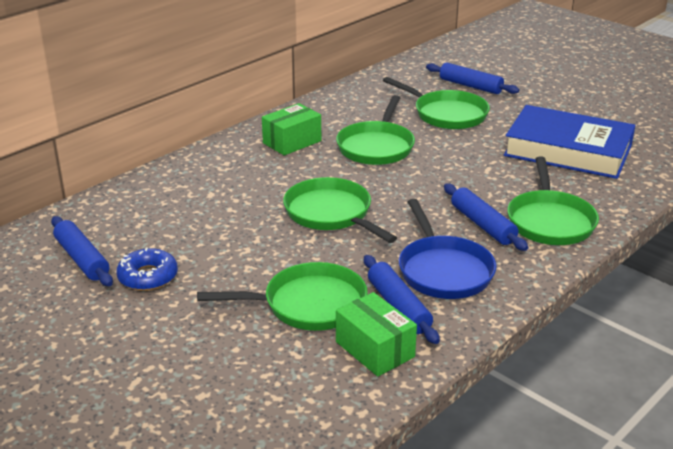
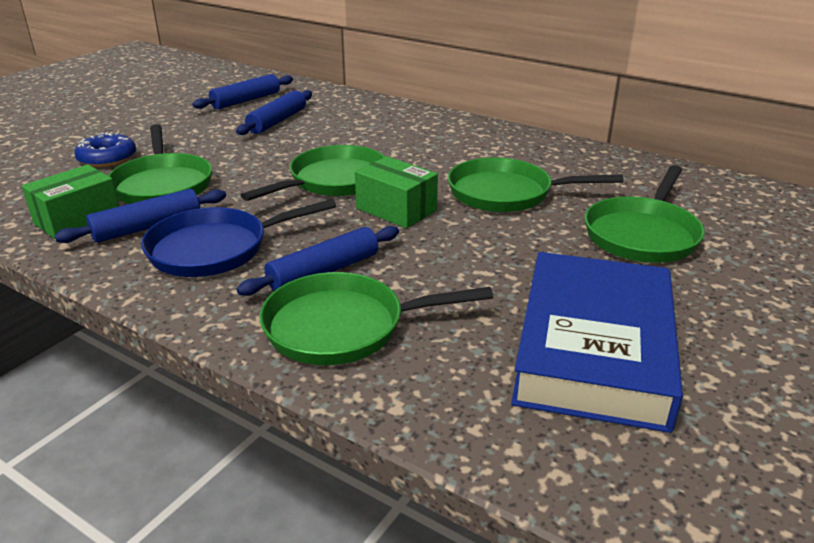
camera: 80 degrees right, 0 degrees up
blue donut [116,247,178,291] -> blue donut moved to [75,132,136,167]
green box [262,103,321,156] -> green box moved to [355,156,438,228]
blue rolling pin [426,62,519,94] -> blue rolling pin moved to [236,90,312,135]

